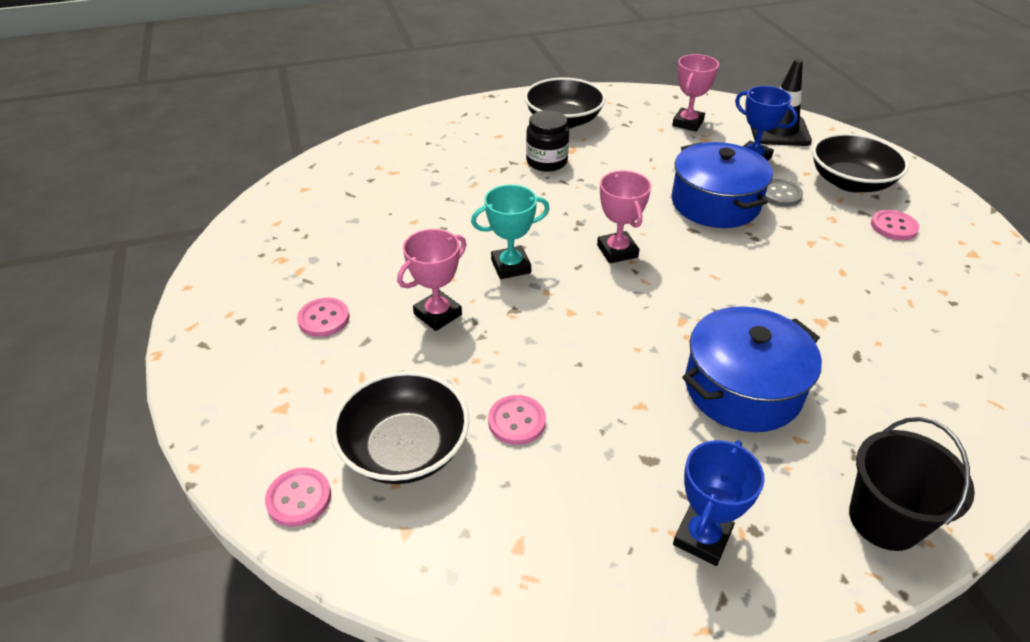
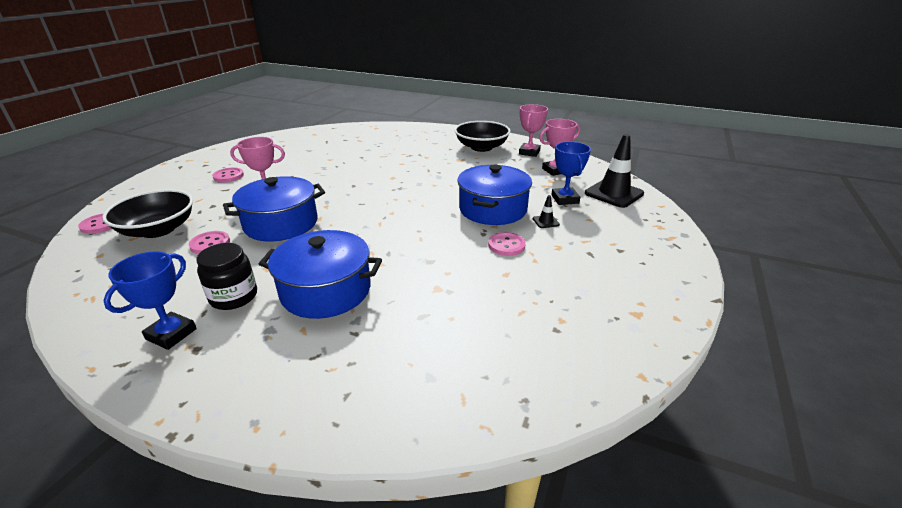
camera: 40 degrees right, 10 degrees down
turquoise trophy [471,185,550,279] -> none
black jar [526,110,569,172] -> black jar moved to [196,243,257,310]
pink trophy [597,171,651,263] -> pink trophy moved to [519,104,548,157]
blue trophy [673,440,765,566] -> blue trophy turned 45 degrees counterclockwise [104,251,197,350]
grey button [765,179,803,207] -> black traffic cone [533,195,560,228]
black bowl [812,133,909,192] -> none
black bucket [849,417,975,551] -> none
pink button [871,210,919,240] -> pink button moved to [488,232,526,256]
none -> blue pot [223,176,325,241]

